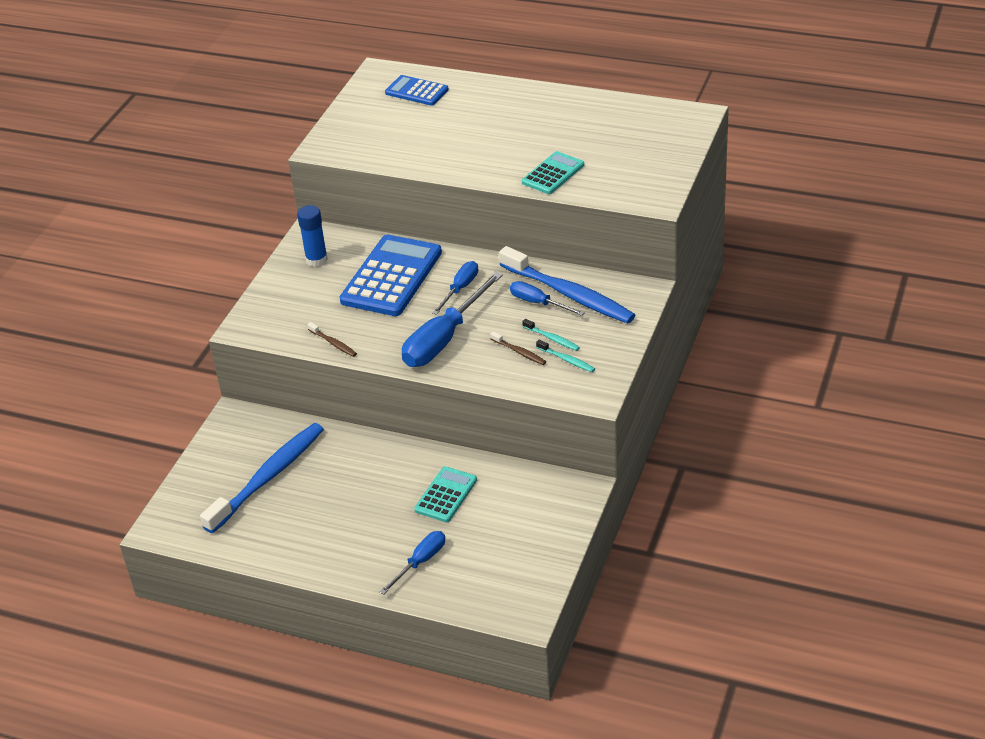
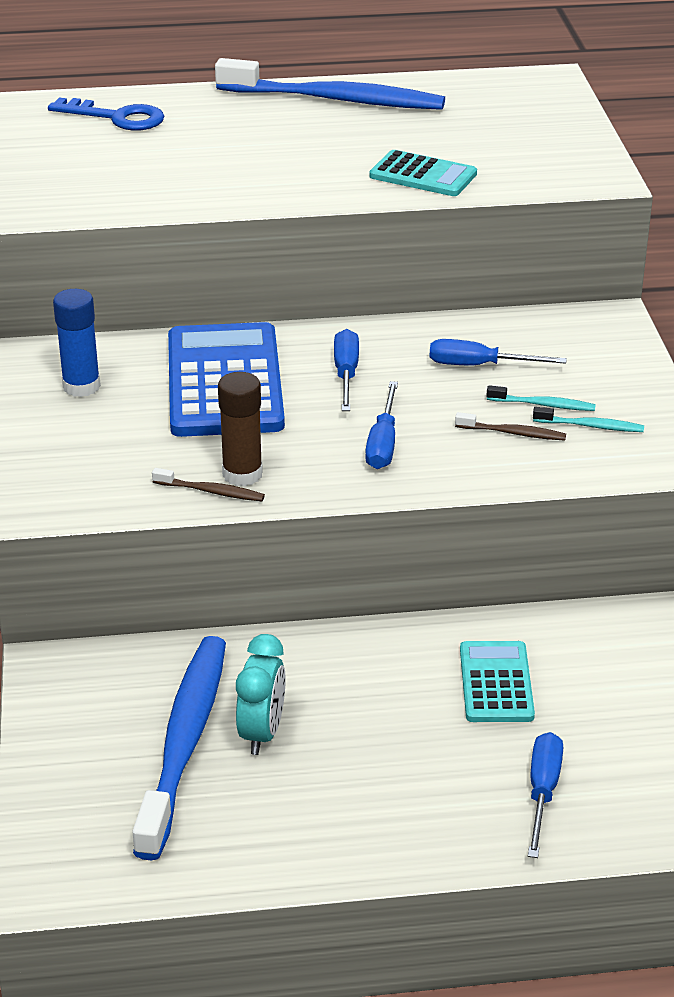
camera: 30 degrees left, 5 degrees down
blue calculator [385,75,449,106] -> blue key [48,98,165,131]
blue screwdriver [402,272,503,367] -> blue screwdriver [365,381,398,469], size x0.55
blue toothbrush [499,246,635,323] -> blue toothbrush moved to [215,58,445,110]
turquoise calculator [522,151,584,194] -> turquoise calculator turned 105 degrees clockwise [369,150,477,196]
none -> brown glue stick [218,372,263,486]
none -> turquoise clock [236,634,286,755]

